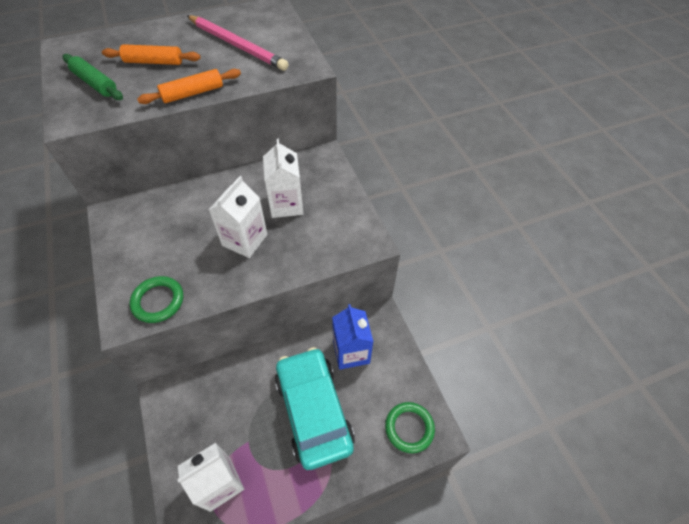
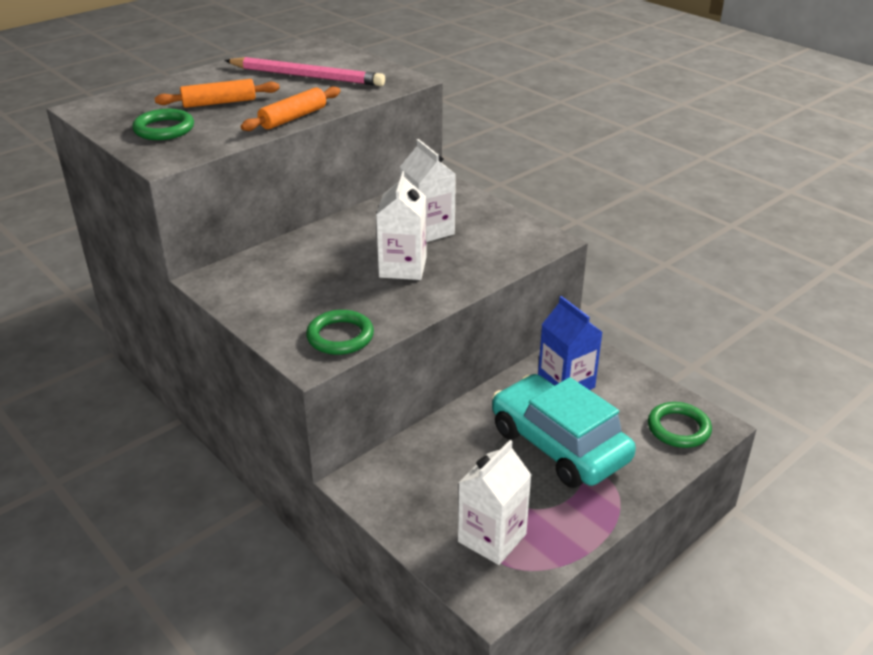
camera: 20 degrees left, 20 degrees down
green rolling pin [63,54,123,100] -> green ring [132,109,194,140]

